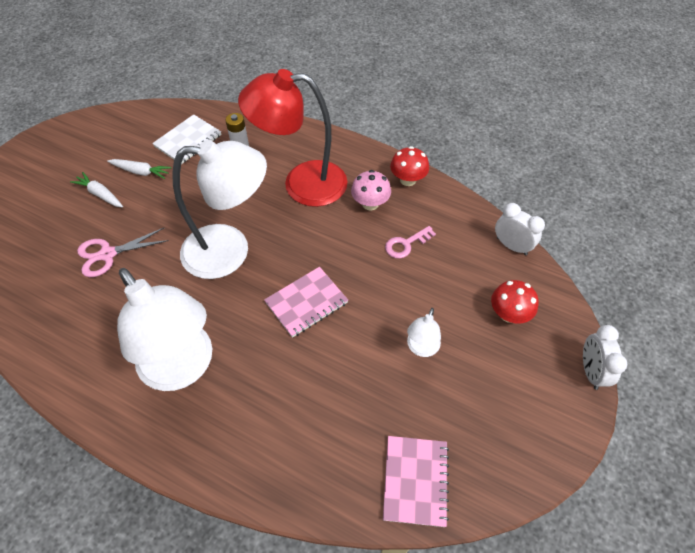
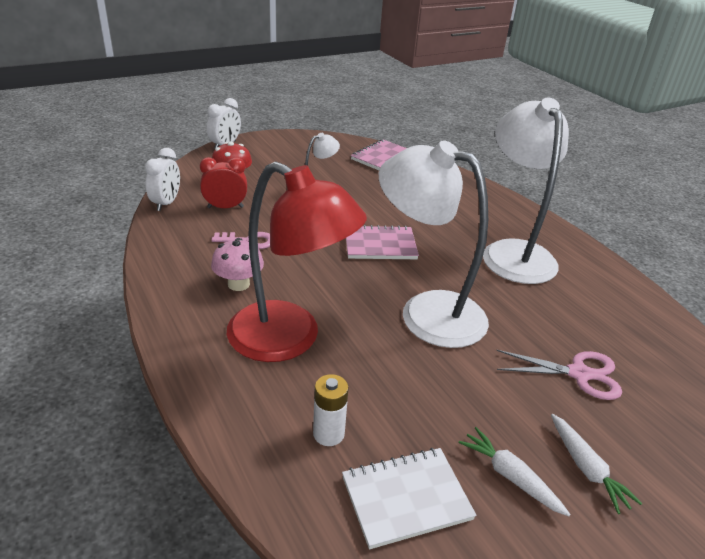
camera: 150 degrees left, 20 degrees down
red mushroom [390,146,429,186] -> none
white clock [495,203,545,255] -> white clock turned 150 degrees counterclockwise [145,148,180,211]
none -> red clock [200,157,247,208]

